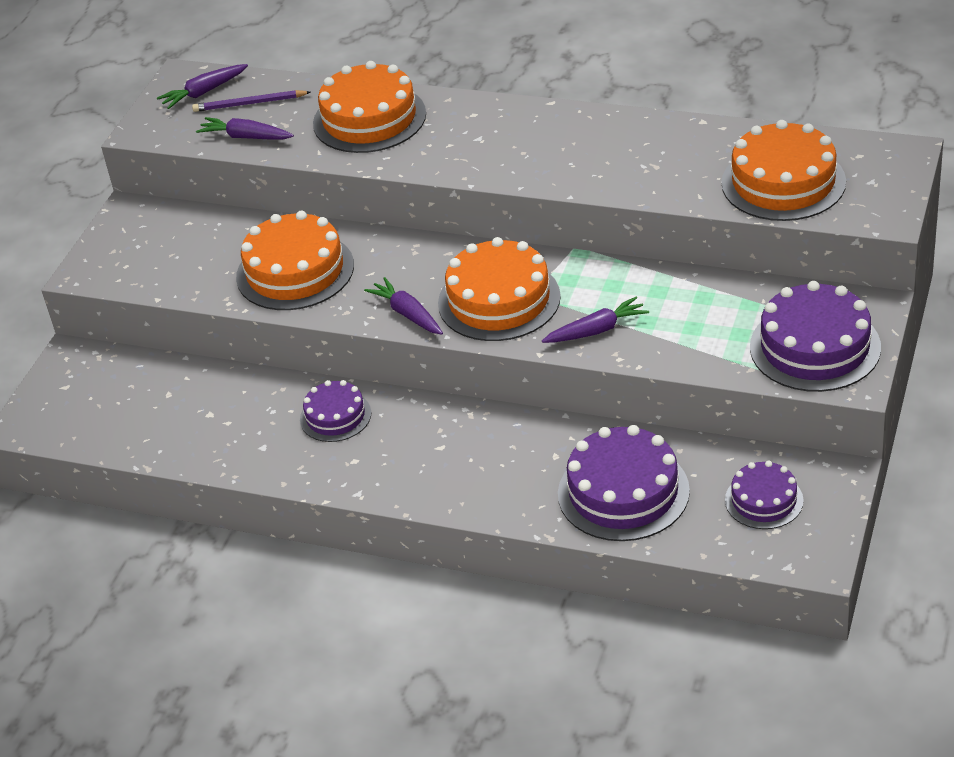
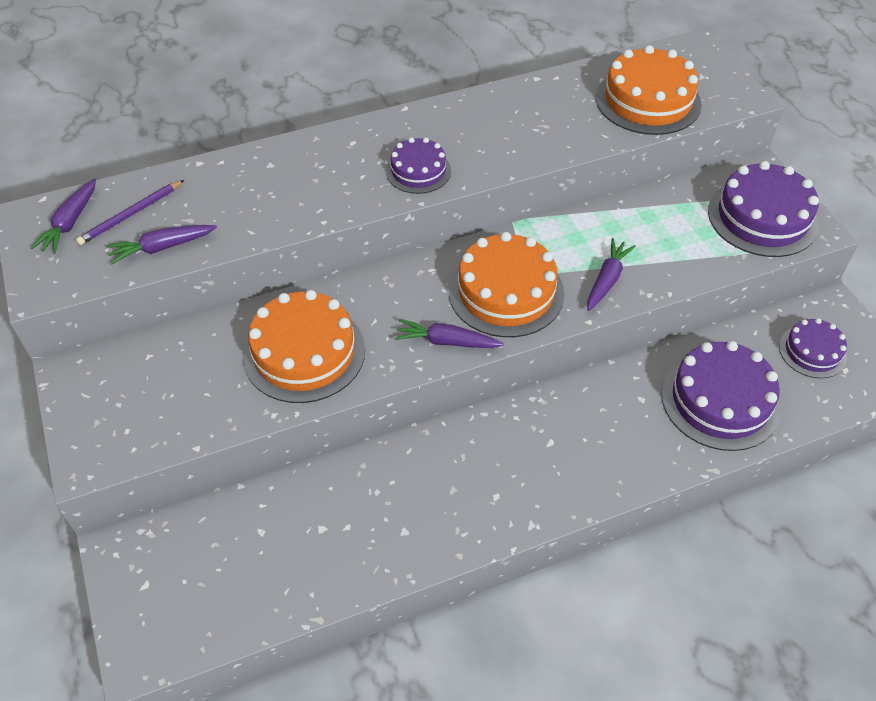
camera: 45 degrees left, 10 degrees up
purple cake [300,380,371,442] -> purple cake moved to [386,137,451,194]
orange cake [313,61,426,153] -> none

